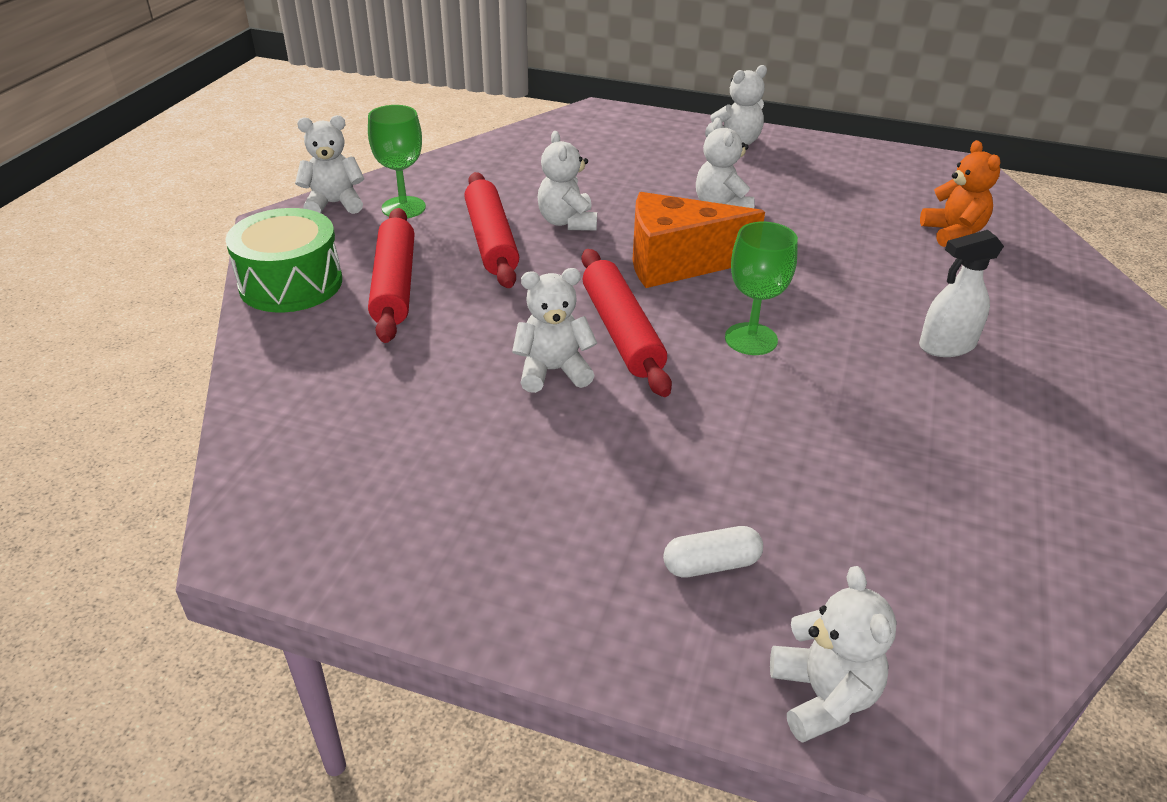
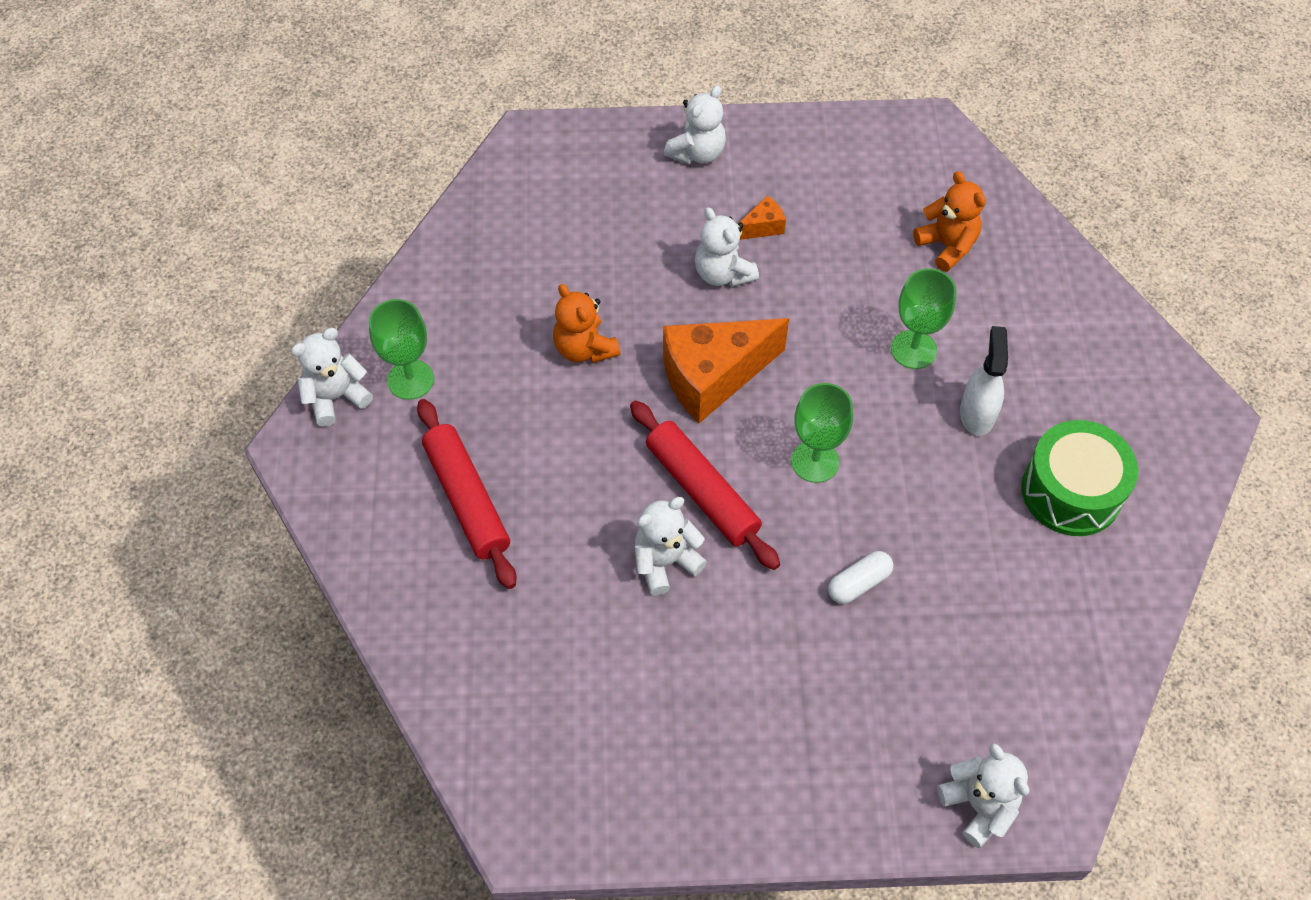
camera: 20 degrees left, 20 degrees up
green drum [226,208,342,313] -> green drum moved to [1021,420,1138,536]
red rolling pin [464,172,519,288] -> none
white teddy bear [537,131,597,231] -> orange teddy bear [553,284,621,363]
white capsule [663,526,763,578] -> white capsule moved to [828,551,893,604]
white spray bottle [919,230,1004,357] -> white spray bottle turned 135 degrees clockwise [960,326,1008,436]
none -> orange cheese [739,195,786,240]
none -> green goblet [891,268,956,369]

